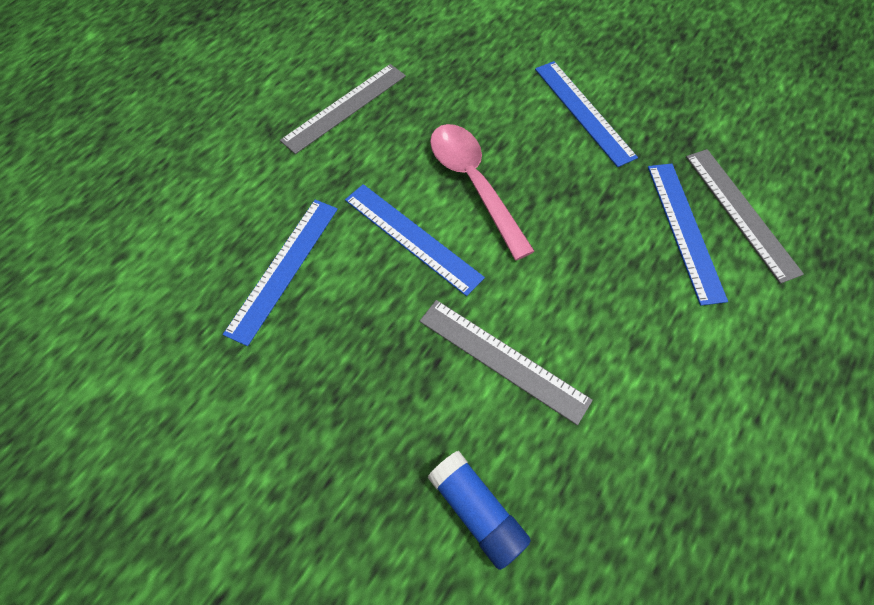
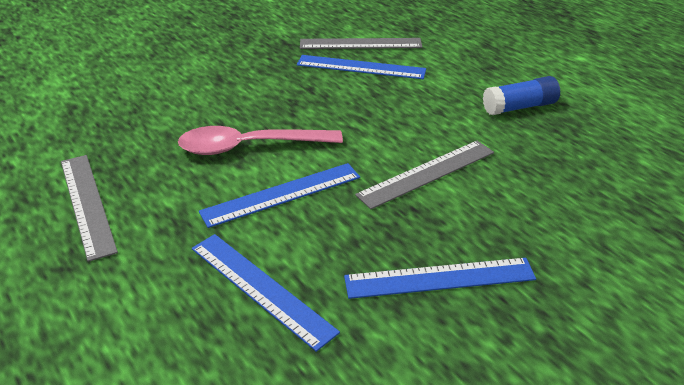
camera: 70 degrees left, 25 degrees down
blue glue stick [427,451,531,570] -> blue glue stick moved to [483,76,560,115]
blue ruler [535,61,638,167] -> blue ruler moved to [344,258,536,299]

